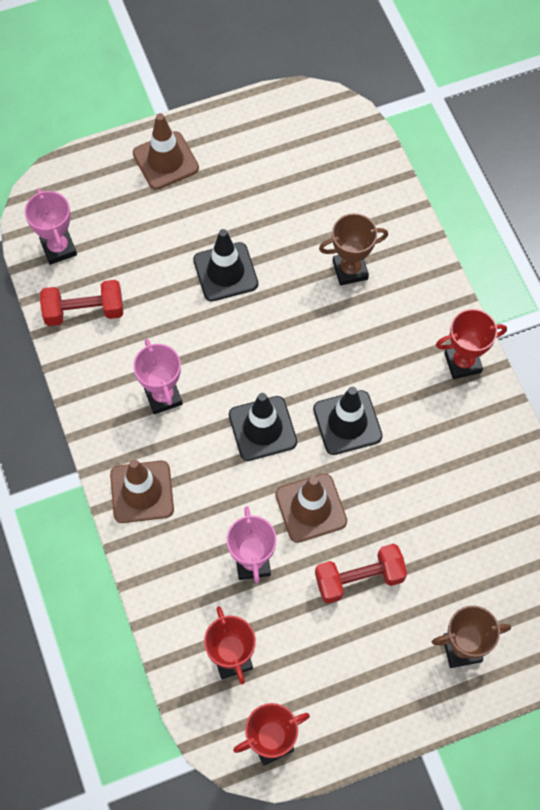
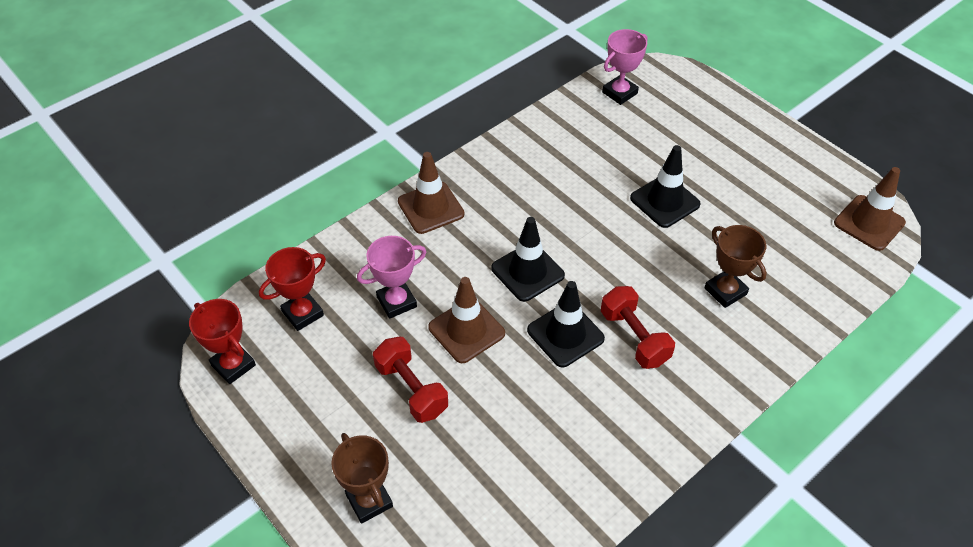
camera: 70 degrees right, 15 degrees down
red dumbbell [40,280,123,326] -> red dumbbell moved to [601,286,675,369]
brown traffic cone [133,113,199,190] -> brown traffic cone moved to [834,167,906,251]
pink trophy [133,339,182,414] -> none
red trophy [436,309,507,379] -> none

